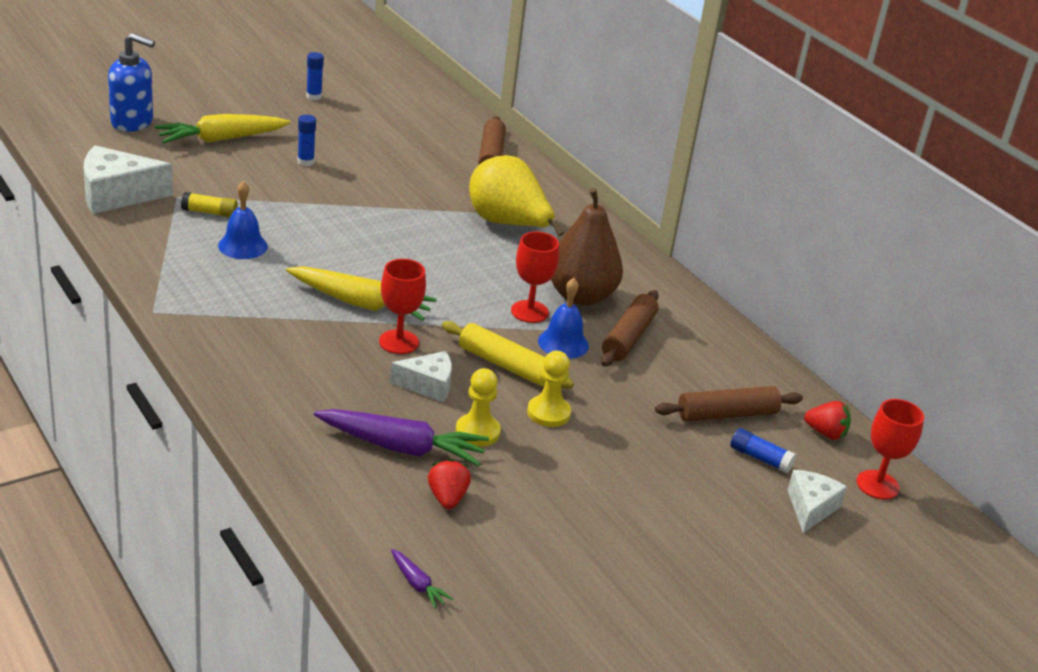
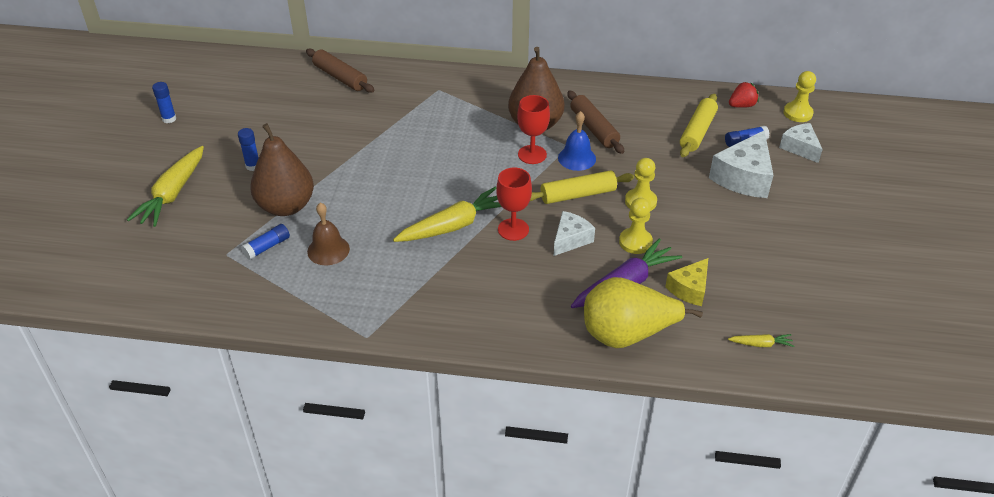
camera: 45 degrees left, 10 degrees up
white cheese [84,145,173,214] -> white cheese moved to [709,131,774,198]
blue soap dispenser [108,33,155,132] -> none
yellow glue stick [181,192,238,217] -> blue glue stick [241,224,290,260]
blue bell [218,181,268,259] -> brown bell [307,202,350,265]
purple carrot [391,549,453,609] -> yellow carrot [728,334,794,347]
red strawberry [428,459,471,509] -> yellow cheese [665,258,708,306]
yellow pear [469,155,564,236] -> yellow pear moved to [584,277,703,348]
brown rolling pin [655,386,803,422] -> yellow rolling pin [680,94,718,157]
red goblet [857,399,924,500] -> yellow pawn [783,71,816,122]
none -> brown pear [250,123,314,216]

